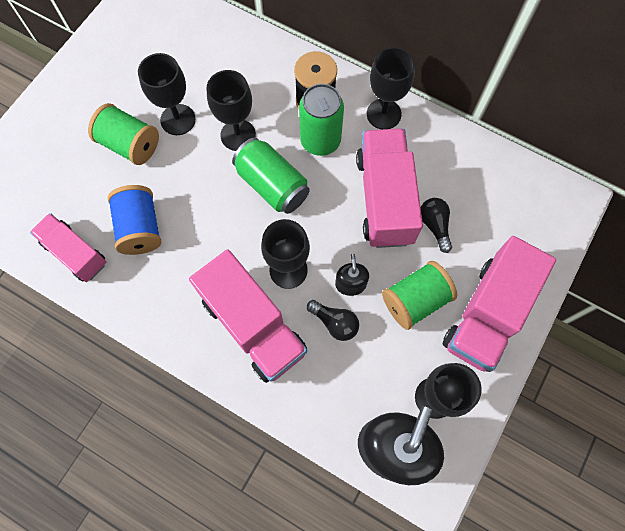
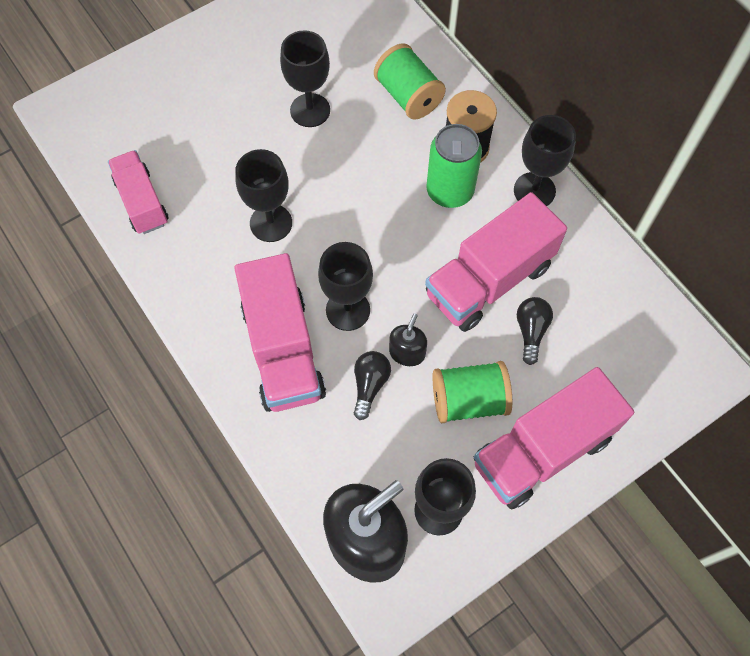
camera: 25 degrees right, 5 degrees down
green spool [88,103,159,165] -> green spool moved to [374,43,446,120]
blue spool [107,185,161,255] -> none
black goblet [207,70,256,151] -> black goblet moved to [235,149,292,242]
green can [232,138,310,214] -> none
black light bulb [307,300,359,341] -> black light bulb turned 135 degrees counterclockwise [354,351,391,420]
pink truck [356,128,423,248] -> pink truck turned 150 degrees counterclockwise [425,192,567,332]

